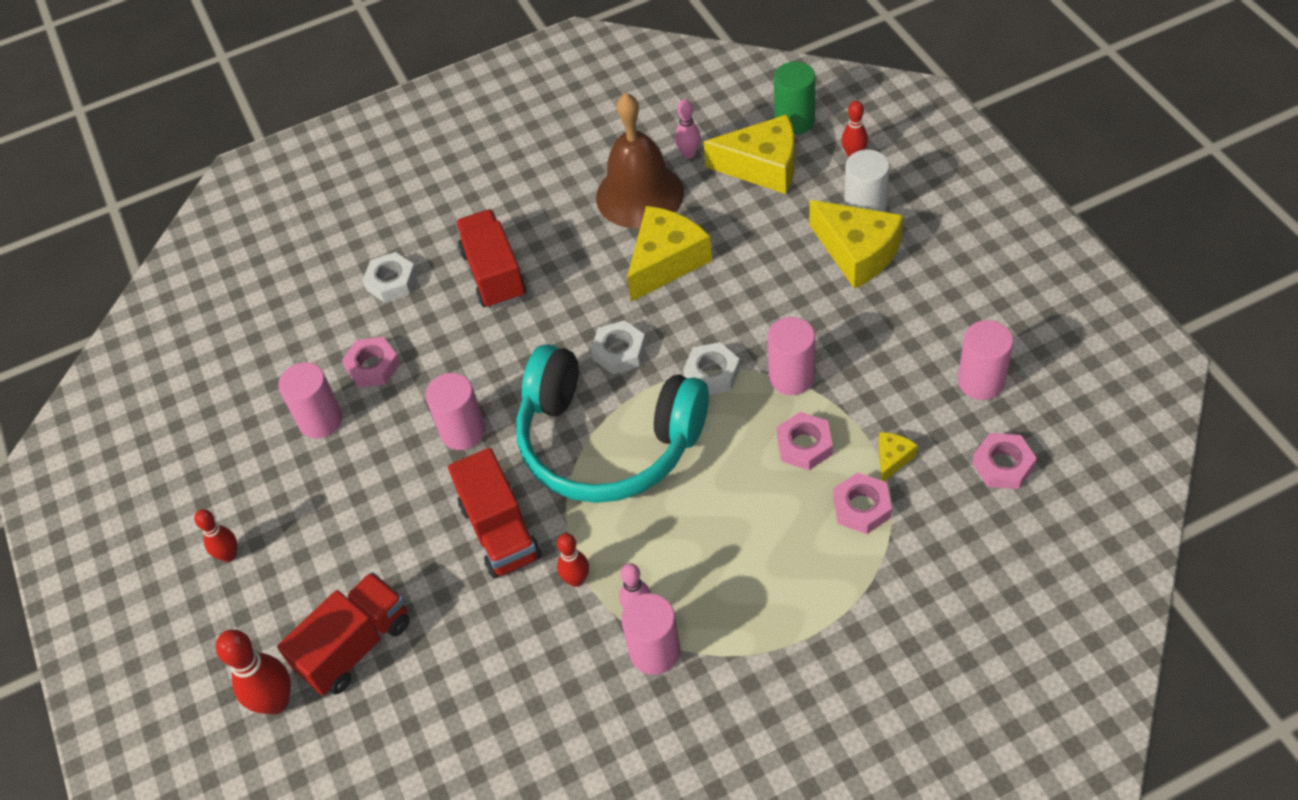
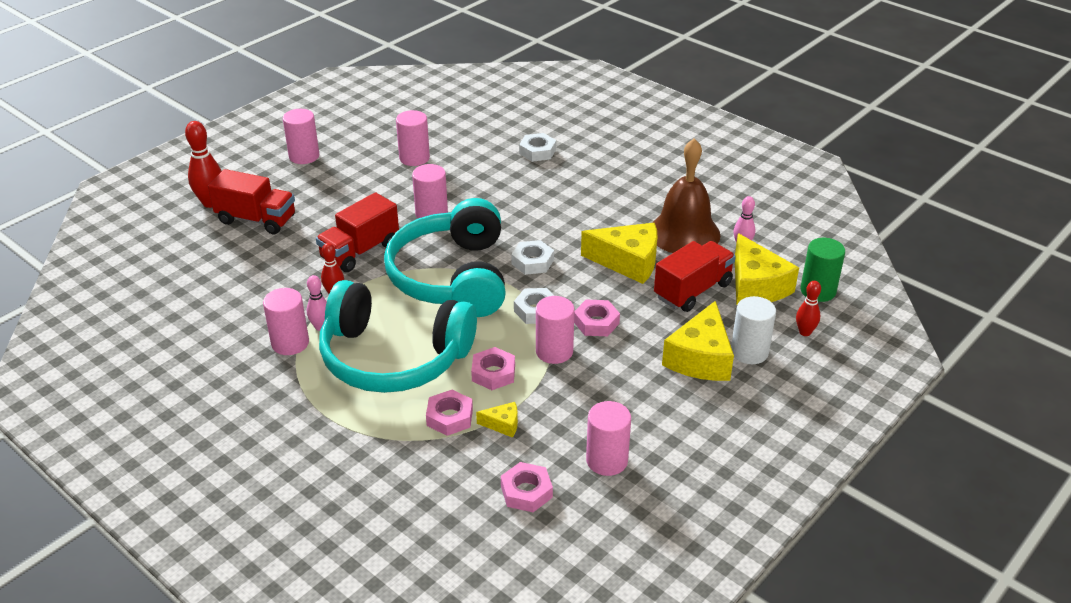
camera: 60 degrees right, 15 degrees down
red bowling pin [194,509,237,562] -> pink cylinder [283,109,319,164]
pink nut [342,337,400,388] -> pink nut moved to [574,300,620,336]
red truck [455,209,527,309] -> red truck moved to [654,241,736,312]
none -> turquoise headphones [319,280,477,393]

